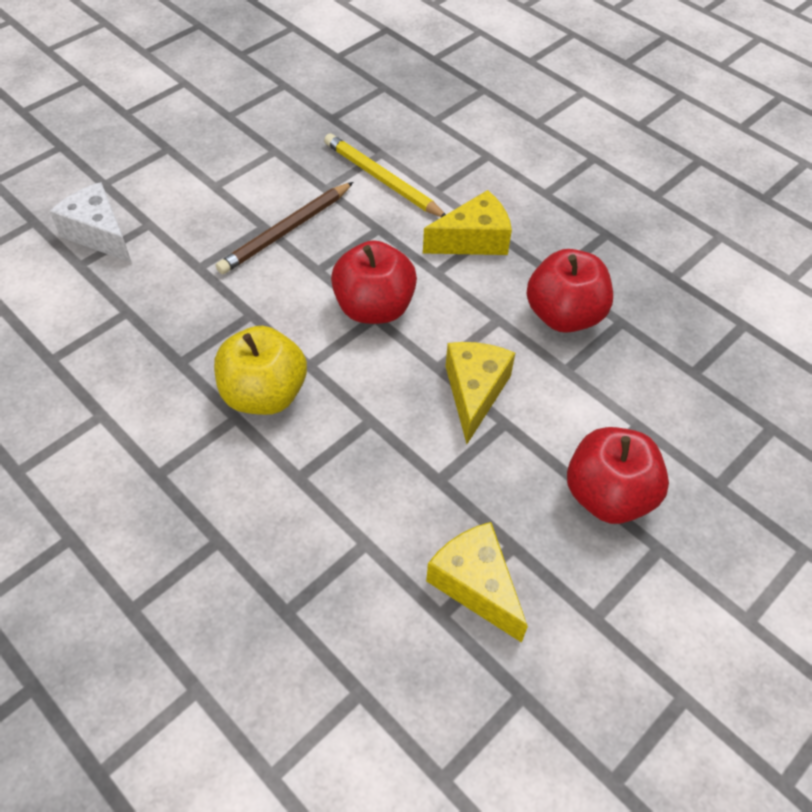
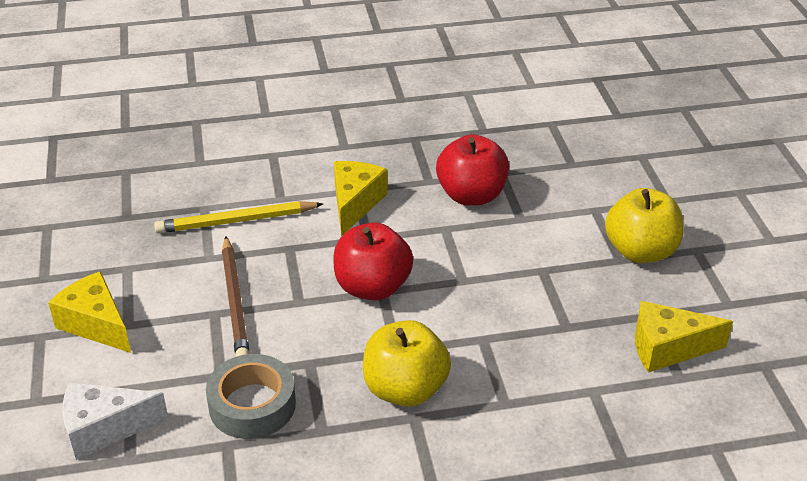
camera: 55 degrees left, 15 degrees down
yellow cheese [445,342,515,444] -> yellow cheese moved to [48,271,131,353]
red apple [567,427,669,524] -> yellow apple [605,188,684,263]
none -> grey tape [206,354,296,439]

